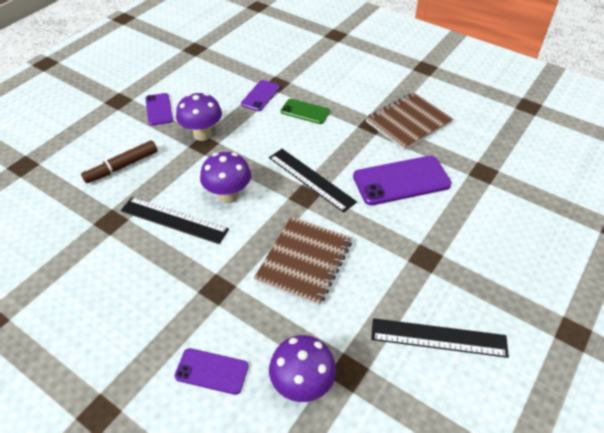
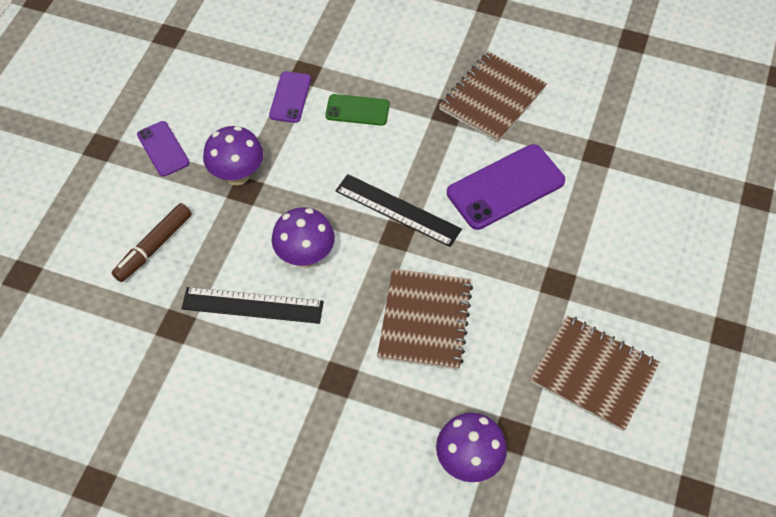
camera: 15 degrees left, 10 degrees up
purple phone [174,348,249,395] -> none
black ruler [371,318,509,358] -> brown notebook [530,315,660,431]

